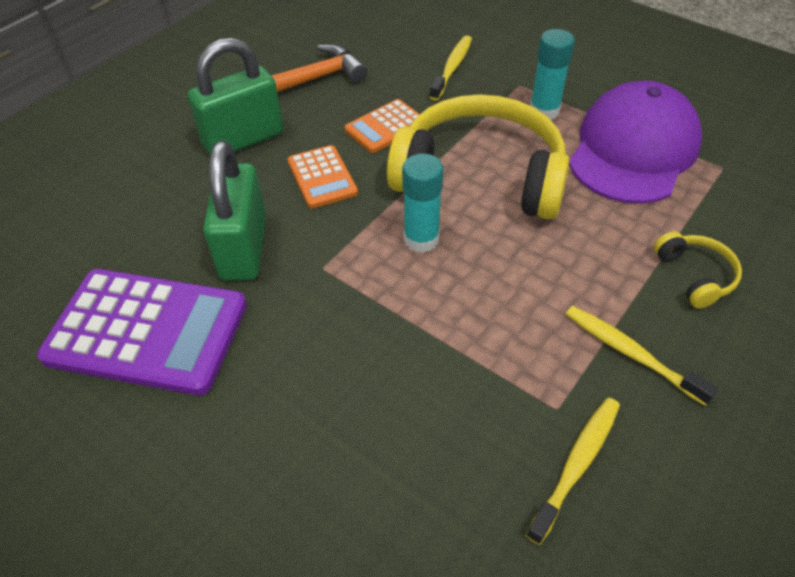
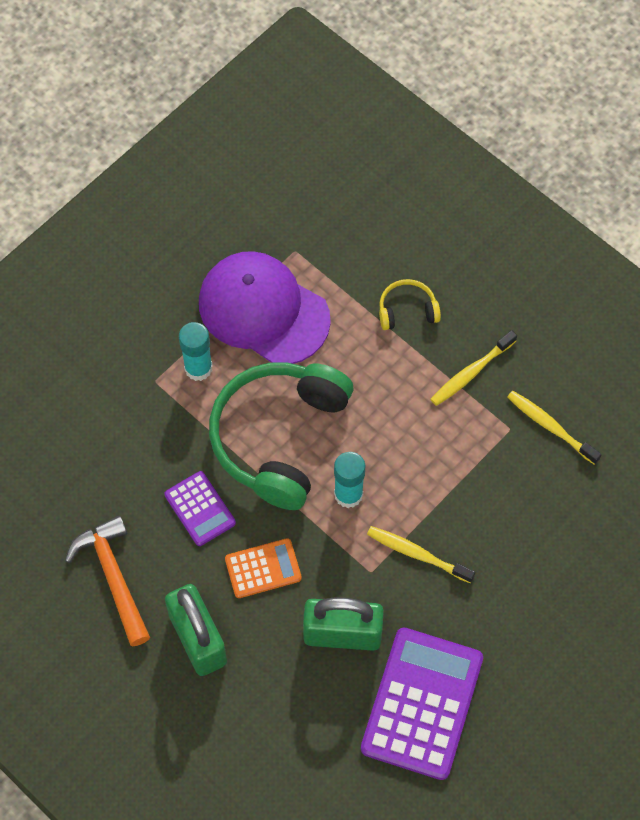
camera: 85 degrees left, 15 degrees up
orange calculator [344,99,420,153] -> purple calculator [164,471,236,546]
yellow headphones [387,94,570,220] -> green headphones [209,362,353,510]
yellow toothbrush [429,35,472,101] -> yellow toothbrush moved to [367,526,475,583]

